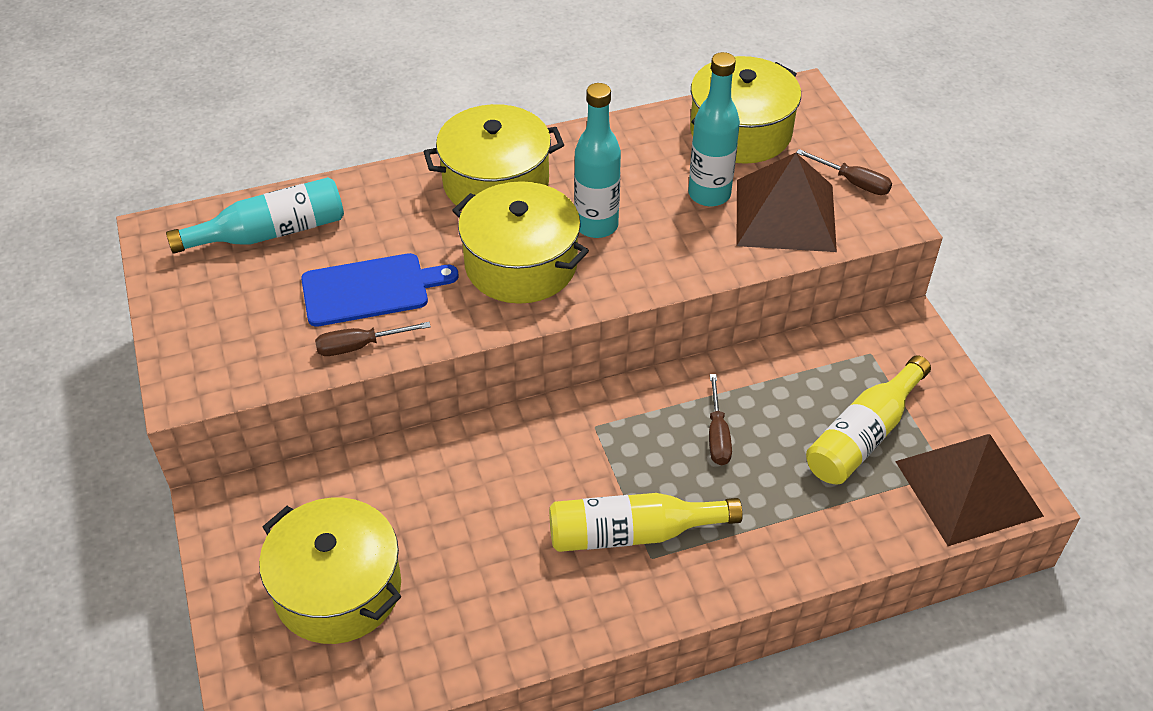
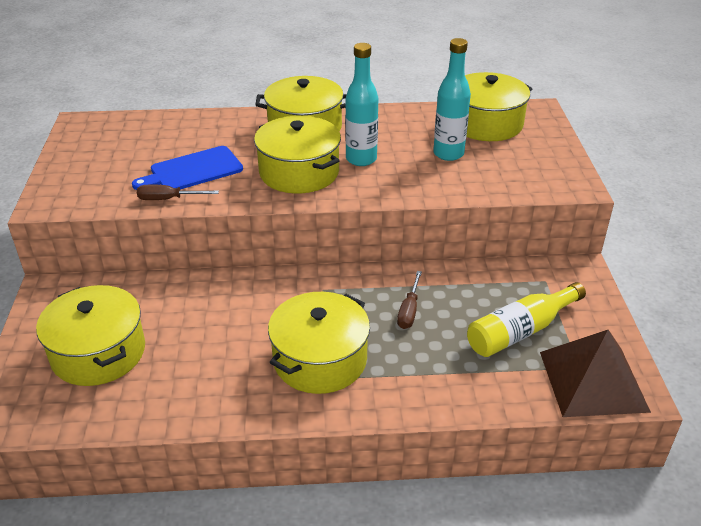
camera: 15 degrees right, 10 degrees down
turquoise bottle [166,177,344,254] -> none
blue cutting board [301,253,458,327] -> blue cutting board turned 150 degrees clockwise [132,146,243,190]
yellow bottle [549,493,743,552] -> yellow pot [268,292,370,394]
brown pyramid [736,153,837,252] -> none
brown screwdriver [796,149,892,195] -> none

